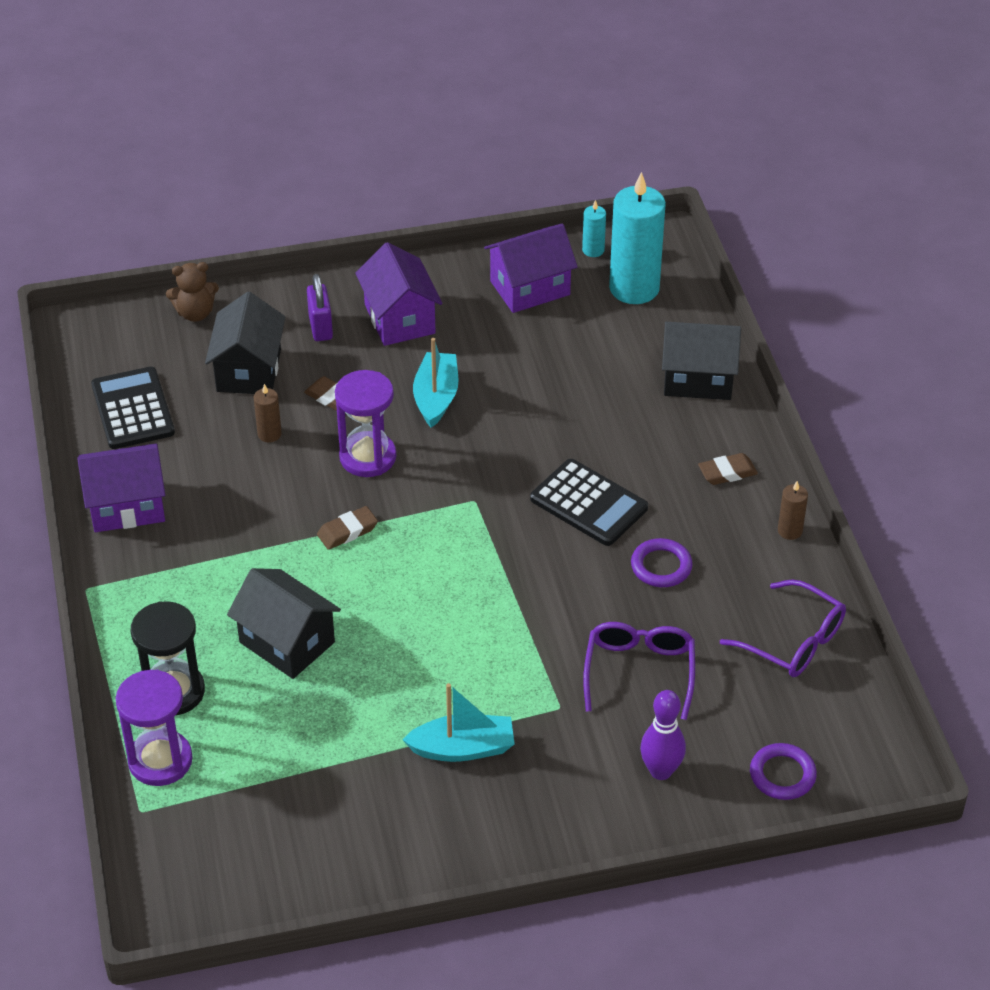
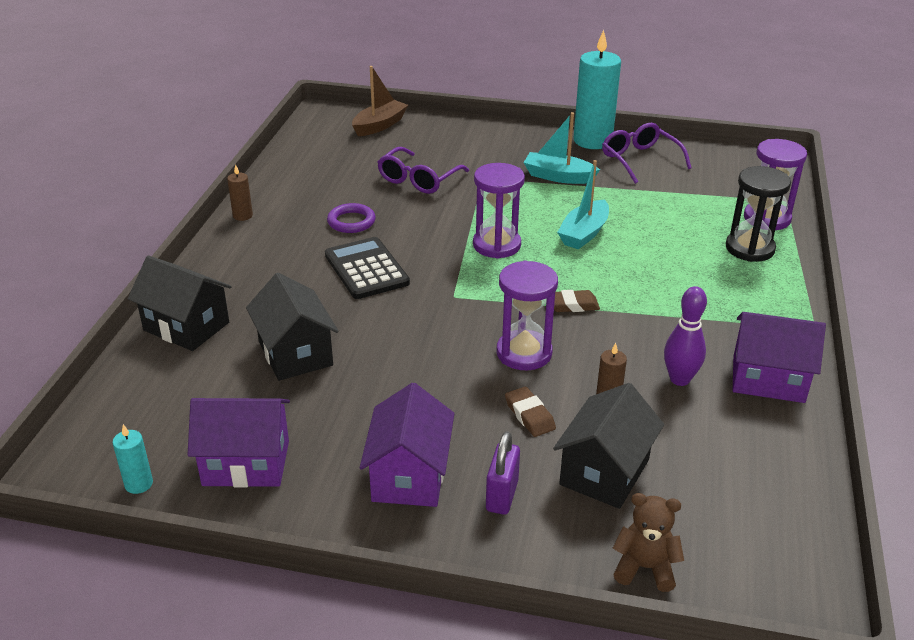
camera: 155 degrees left, 10 degrees down
black calculator [91,367,175,449] -> none
black house [227,568,341,679] -> black house moved to [246,273,339,381]
turquoise boat [413,338,458,428] -> turquoise boat moved to [557,160,609,249]
turquoise candle [609,172,666,304] -> turquoise candle moved to [573,30,621,149]
purple bowling pin [640,690,686,780] -> purple bowling pin moved to [664,286,707,386]
brown eraser [698,453,758,485] -> none
purple glasses [720,579,846,677] -> purple glasses moved to [602,123,692,184]
purple ring [750,743,817,800] -> brown boat [352,66,408,136]
none -> purple hourglass [473,163,525,259]

